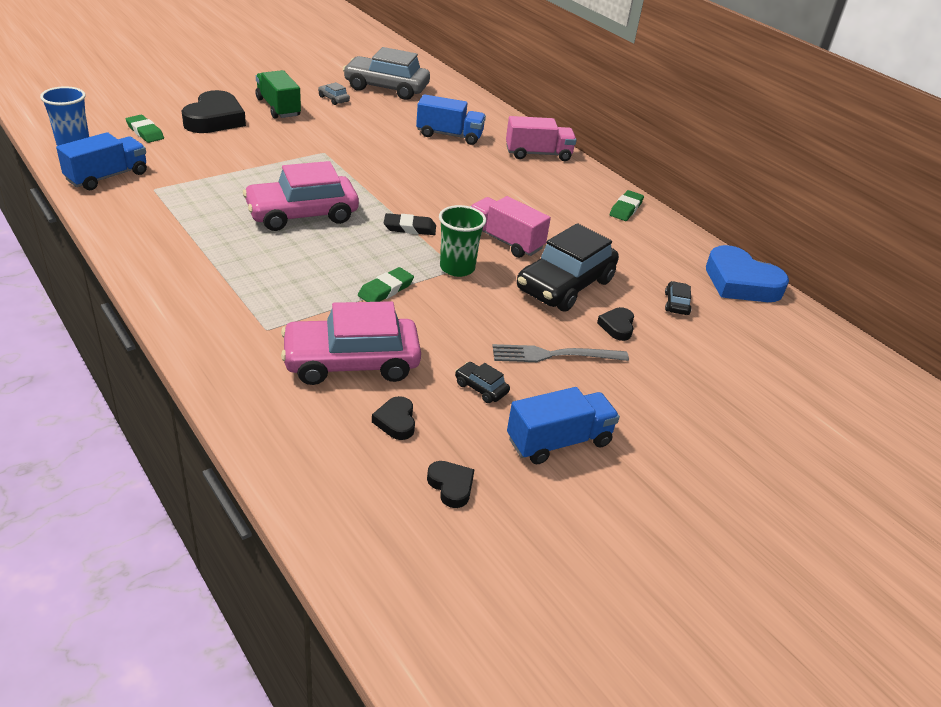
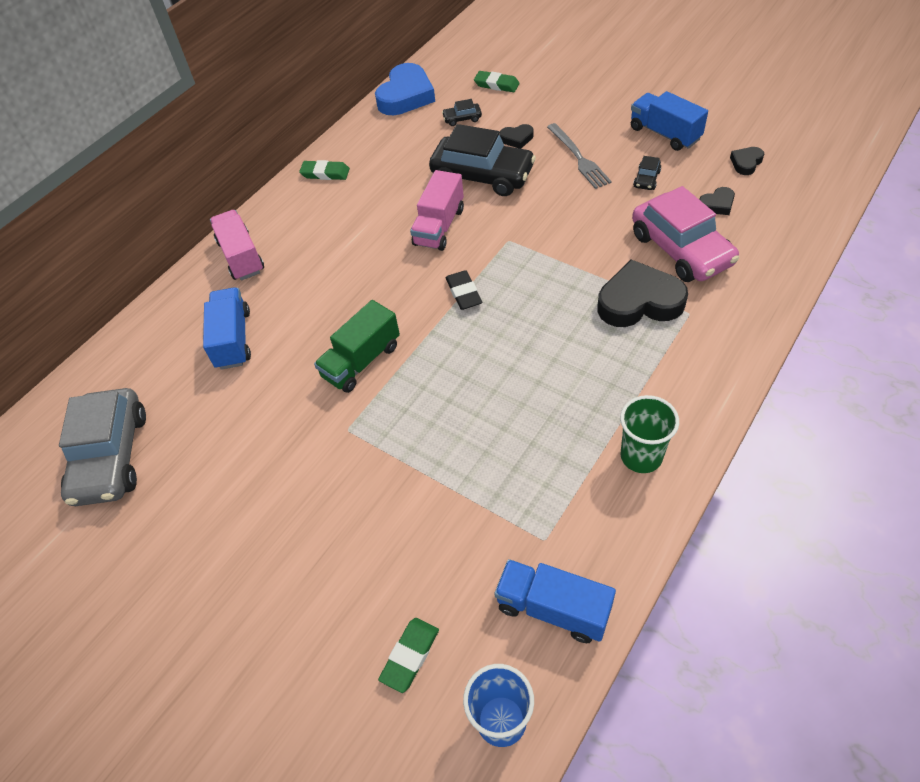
camera: 100 degrees left, 15 degrees up
black heart [182,90,246,133] -> black heart moved to [597,259,688,327]
pink car [243,161,359,231] -> none
green truck [256,70,301,118] -> green truck moved to [314,300,400,393]
grey car [318,82,350,105] -> none
green eraser [358,267,414,302] -> green eraser moved to [474,71,520,92]
green cup [439,205,486,277] -> green cup moved to [620,395,679,473]

